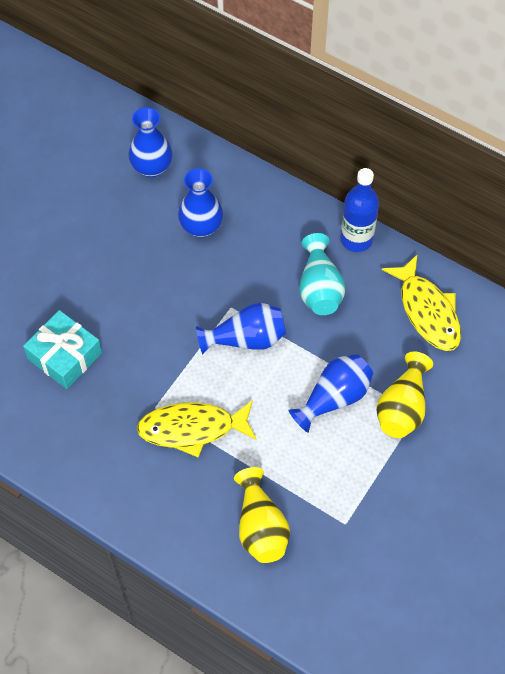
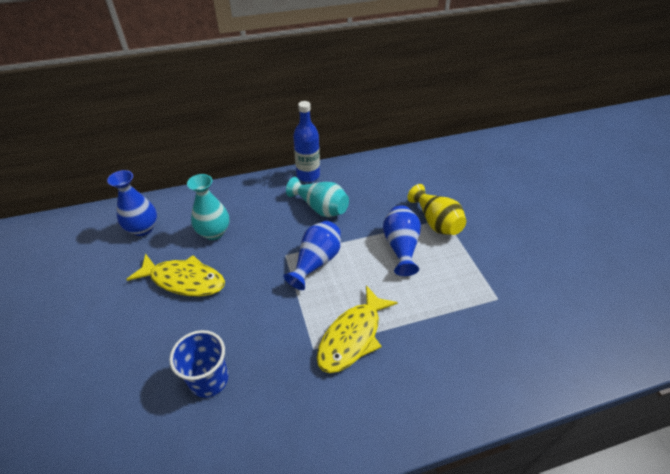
camera: 50 degrees left, 15 degrees down
turquoise gift [23,310,102,389] -> blue cup [169,330,228,398]
blue vase [178,168,223,237] -> turquoise vase [187,174,229,240]
yellow vase [234,467,290,563] -> none
yellow fish [382,254,461,351] -> yellow fish moved to [126,253,225,296]

